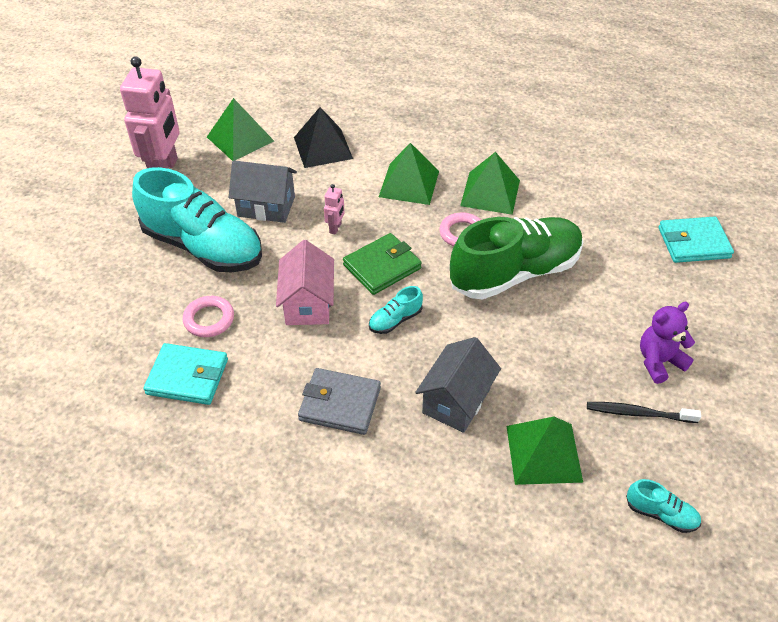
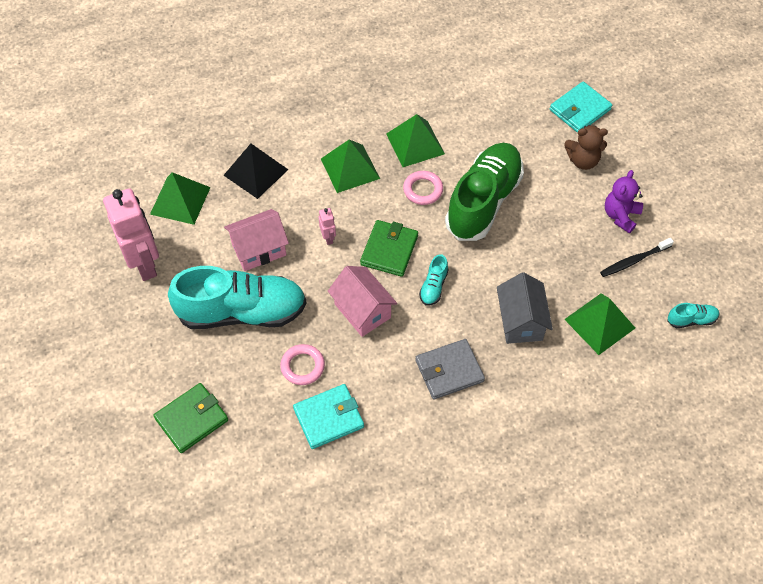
camera: 35 degrees left, 10 degrees up
grey house [229,160,297,223] -> pink house [224,209,289,271]
none -> green wallet [153,383,228,453]
none -> brown teddy bear [564,125,608,170]

